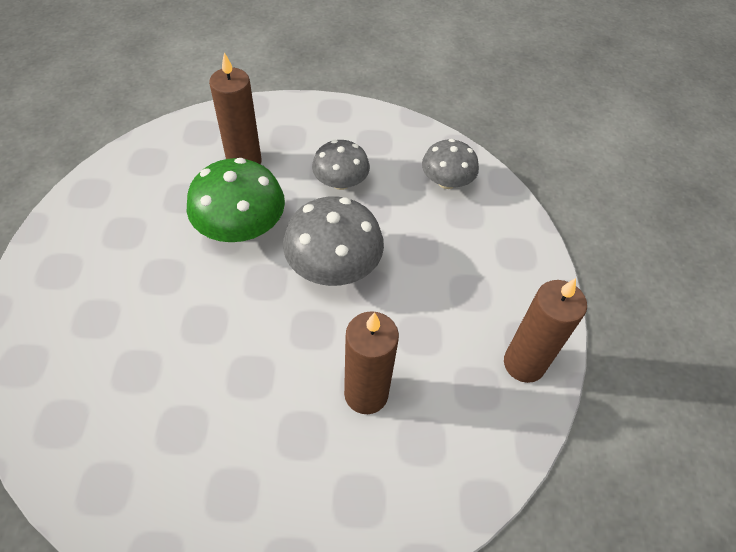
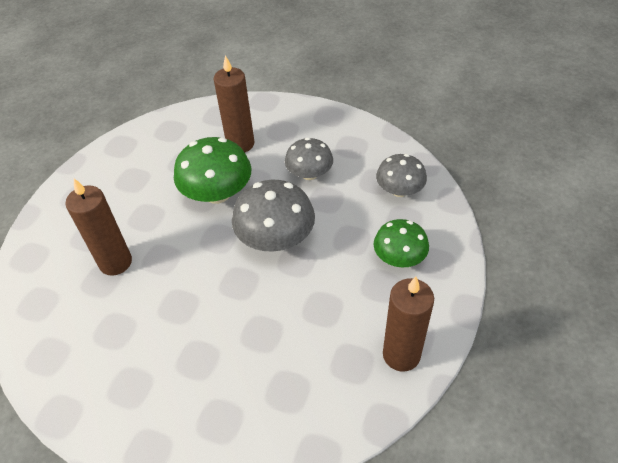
camera: 25 degrees right, 5 degrees down
brown candle [344,311,399,414] -> brown candle moved to [65,179,132,276]
none -> green mushroom [374,219,429,267]

